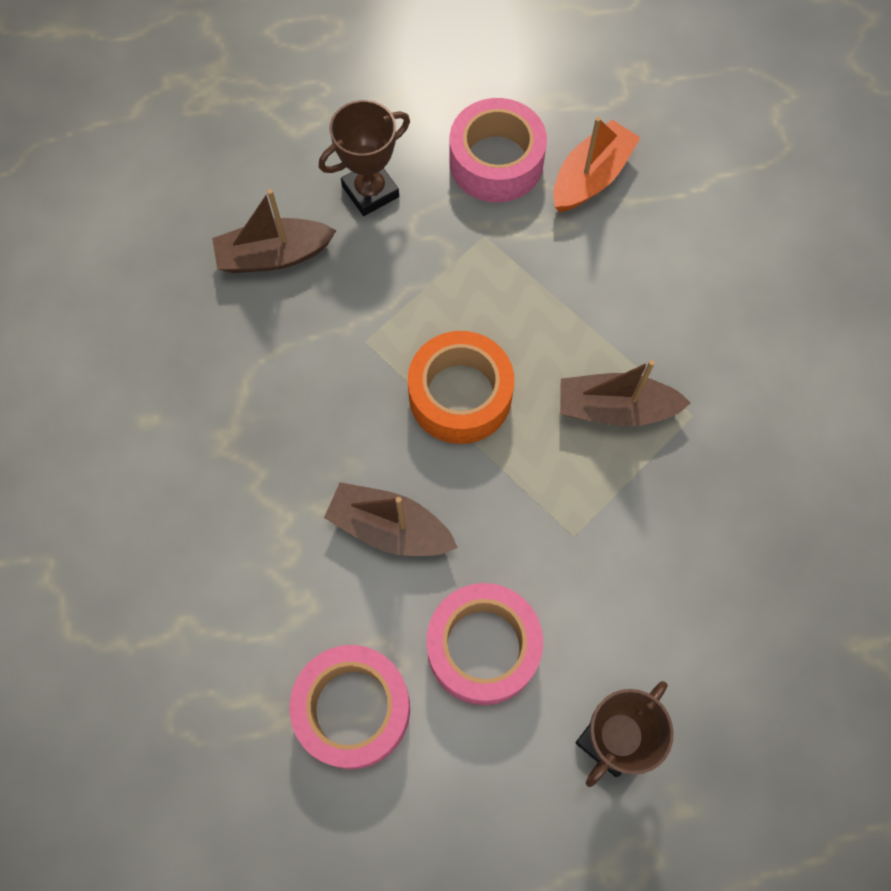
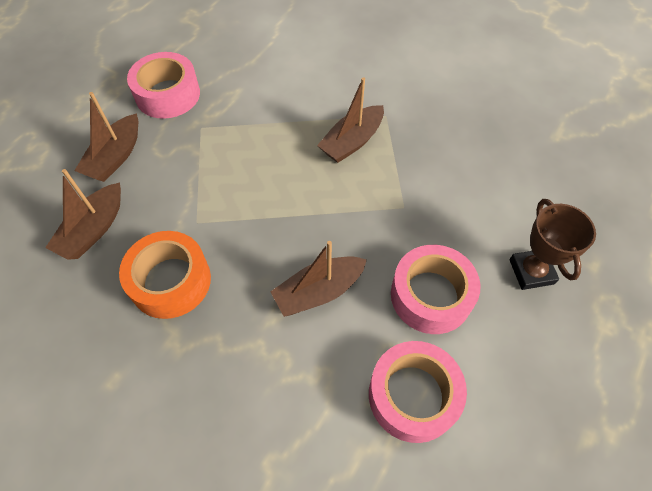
camera: 50 degrees left, 10 degrees down
brown trophy [319,100,410,216] -> brown boat [74,92,139,182]
orange tape [408,331,514,444] -> orange tape moved to [119,231,211,319]
orange boat [553,117,640,212] -> none

